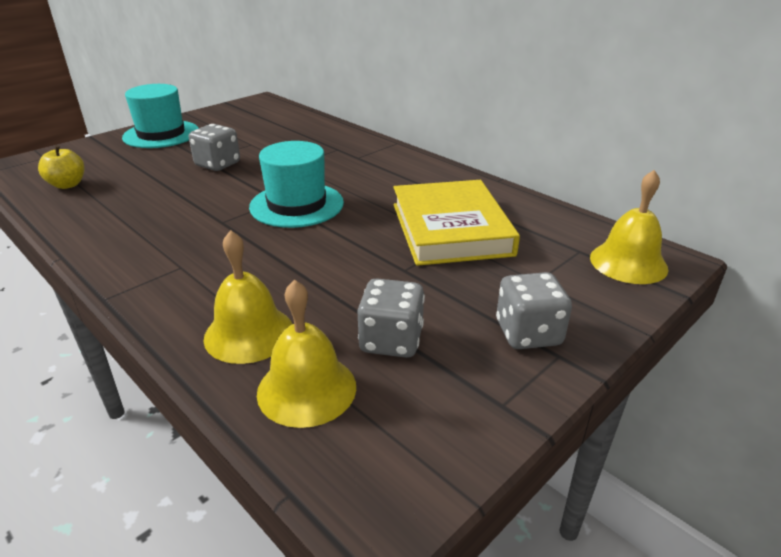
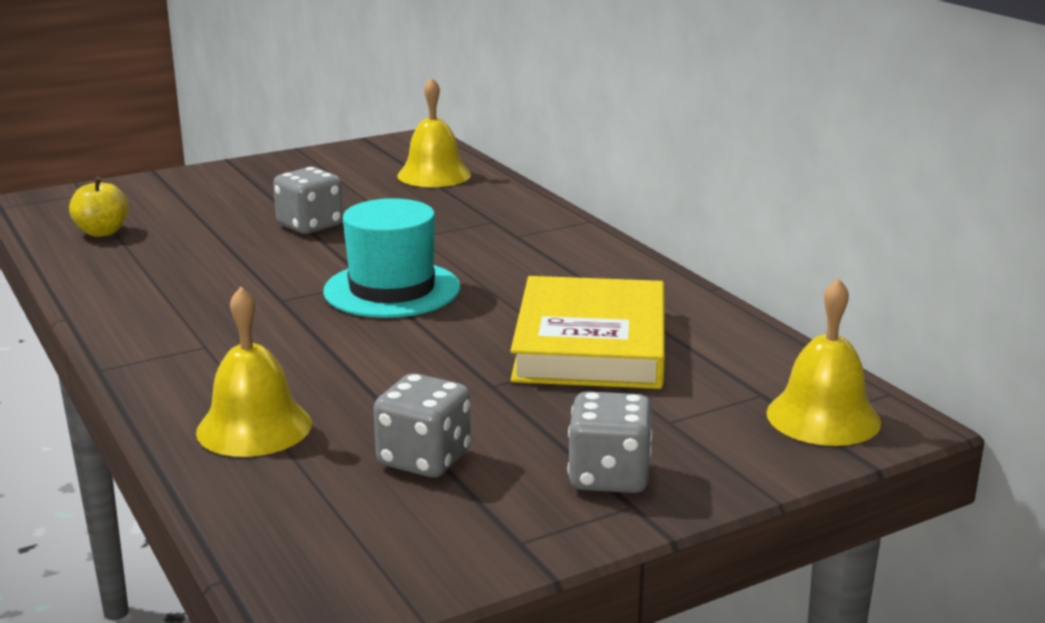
camera: 15 degrees right, 10 degrees down
turquoise hat [122,84,199,148] -> none
yellow bell [257,279,356,428] -> yellow bell moved to [397,77,471,187]

